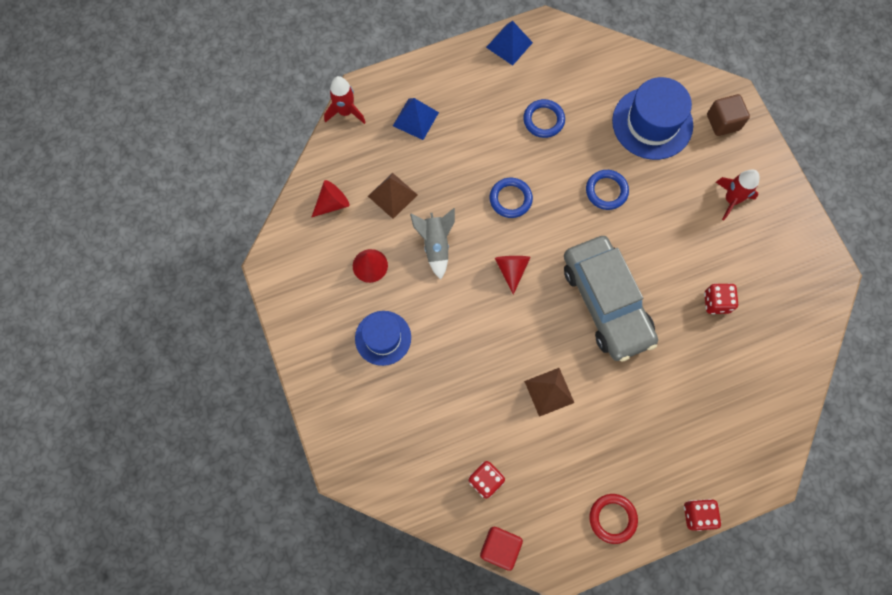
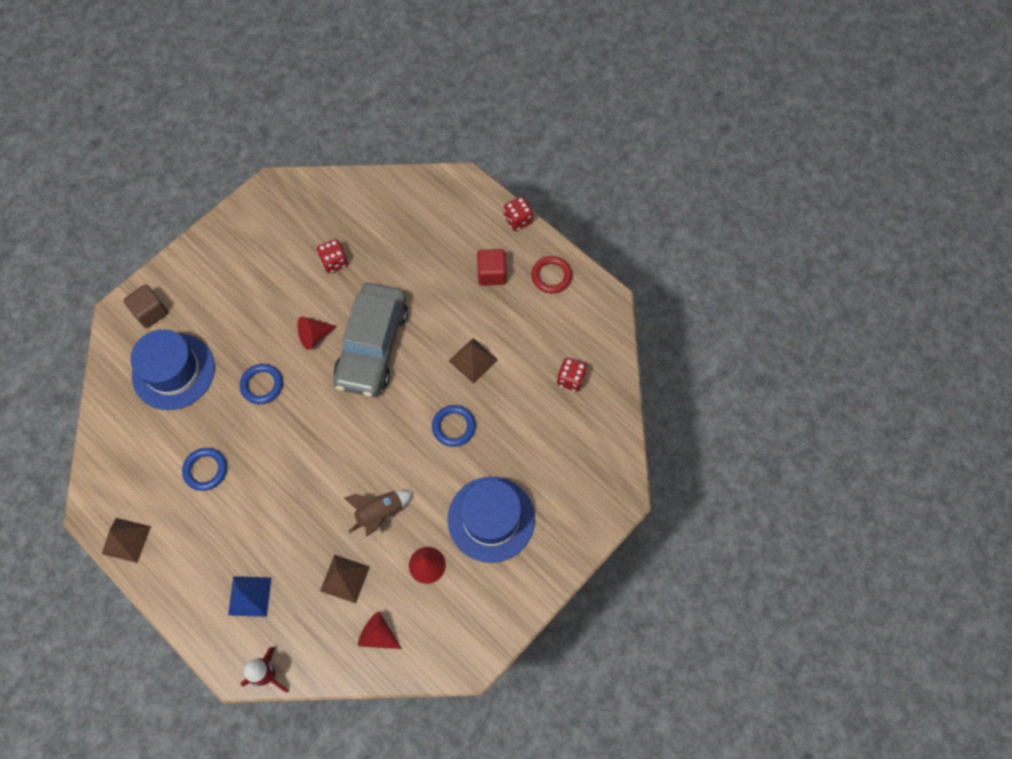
camera: 115 degrees left, 5 degrees down
blue hat [355,311,411,366] -> blue hat [448,477,535,563], size x1.55
grey rocket [410,208,455,279] -> brown rocket [344,490,413,537]
red cube [480,527,523,571] -> red cube moved to [477,249,506,286]
blue pyramid [486,21,533,66] -> brown pyramid [102,518,151,563]
blue ring [490,178,533,218] -> blue ring moved to [432,405,476,447]
red cone [495,256,531,295] -> red cone moved to [297,316,337,350]
grey car [564,236,658,362] -> grey car turned 150 degrees clockwise [333,283,408,397]
red rocket [716,169,759,220] -> none

